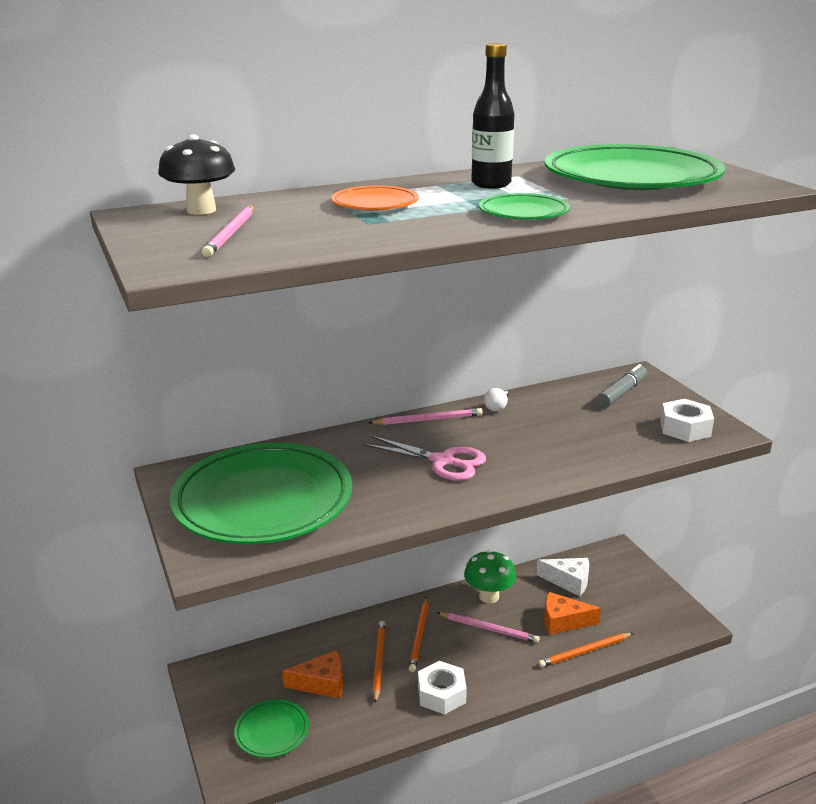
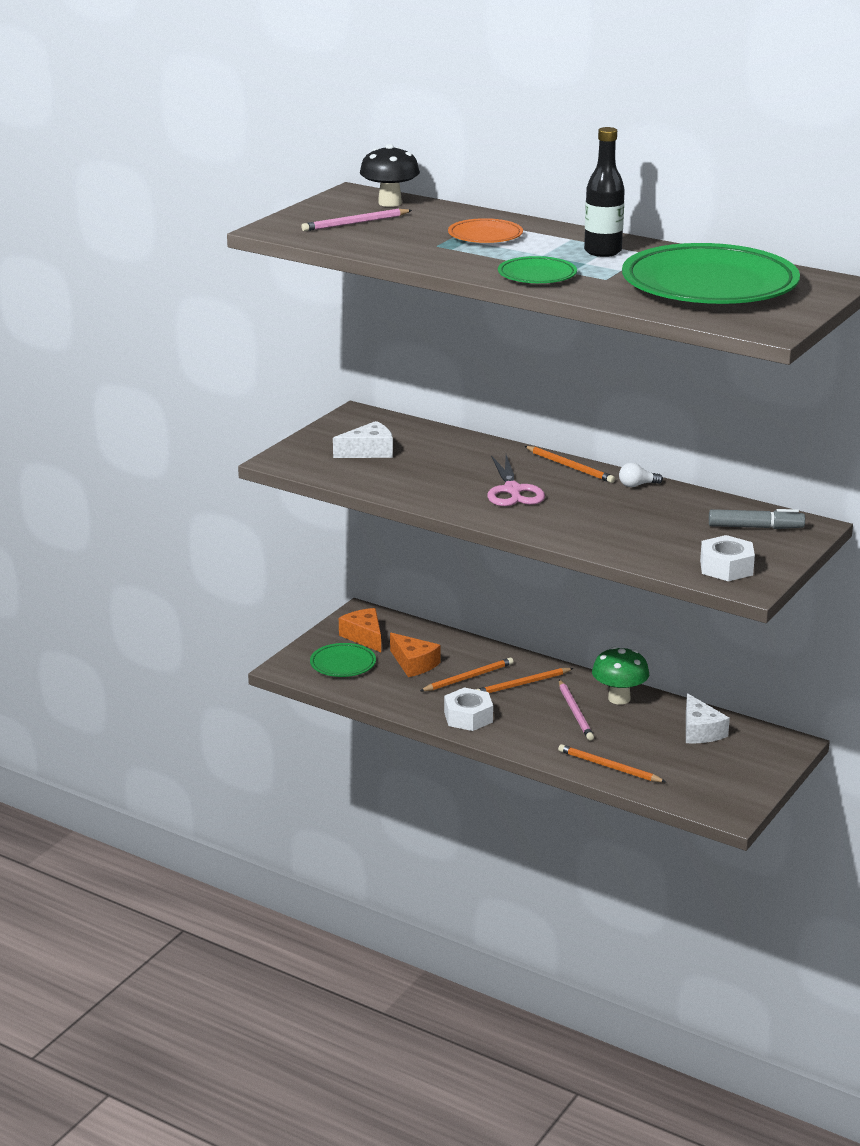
camera: 55 degrees right, 0 degrees up
green plate [170,443,352,544] -> white cheese [333,421,393,458]
pink pencil [368,408,483,425] -> orange pencil [525,446,615,483]
orange cheese [544,592,601,635] -> orange cheese moved to [339,608,381,652]

